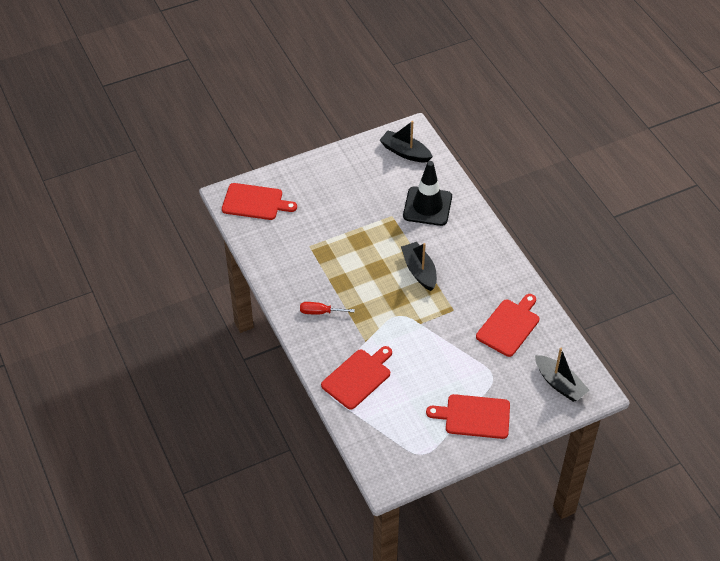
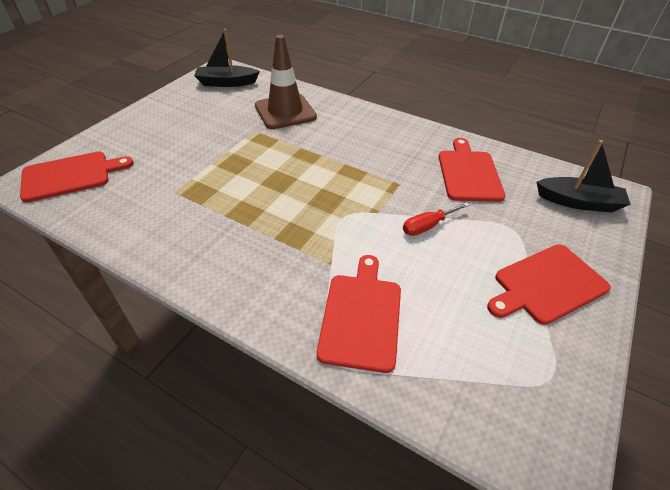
camera: 35 degrees left, 5 degrees down
red screwdriver [300,302,355,315] -> red screwdriver moved to [403,202,470,236]
black boat [401,242,437,291] -> none
black traffic cone [403,161,452,226] -> brown traffic cone [255,35,317,129]

